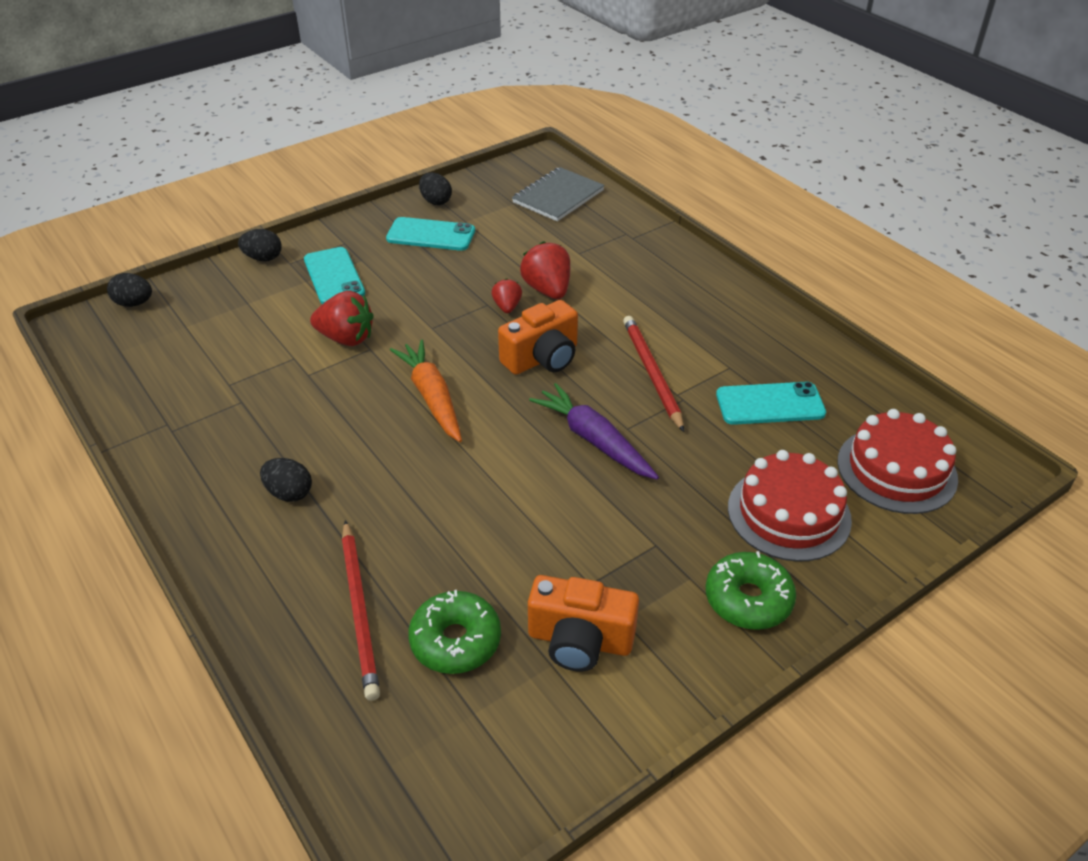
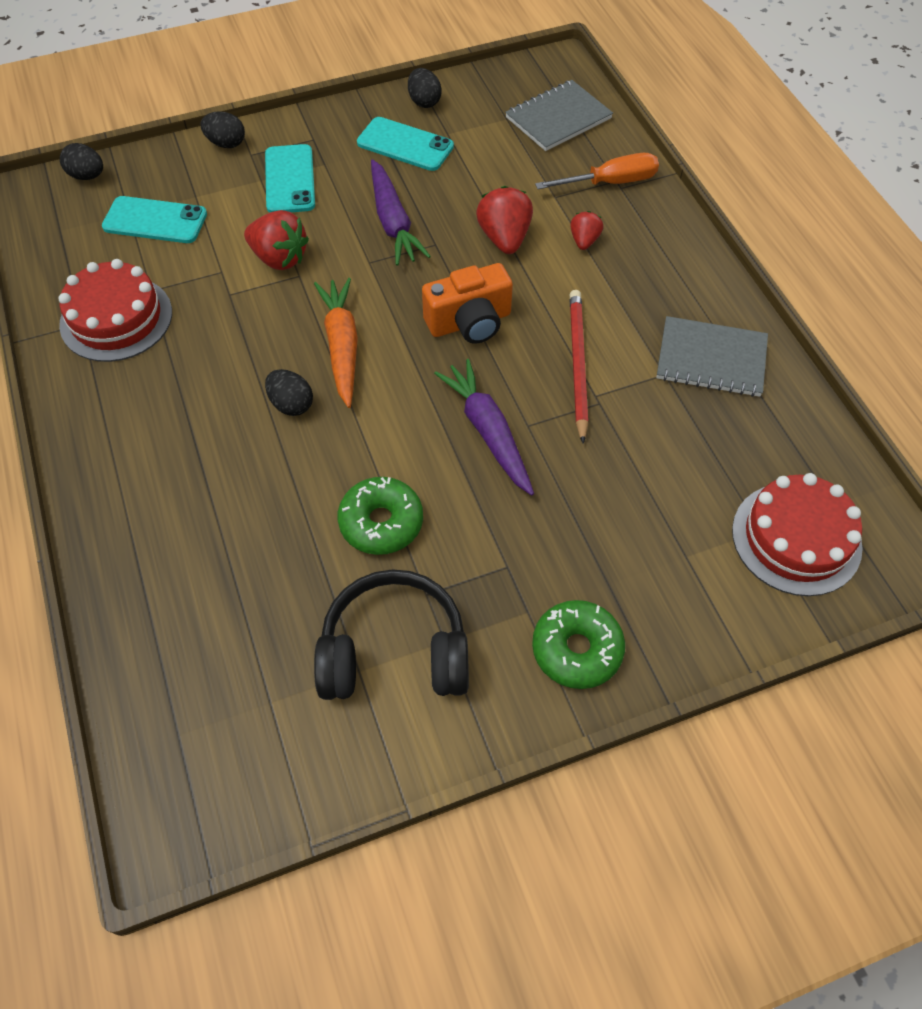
camera: 15 degrees right, 15 degrees up
black egg [260,458,312,502] -> black egg moved to [265,369,313,416]
red pencil [342,520,380,701] -> none
green donut [408,590,501,674] -> green donut moved to [338,477,423,555]
red strawberry [492,278,522,313] -> red strawberry moved to [570,211,603,250]
orange camera [528,575,639,672] -> black headphones [314,569,469,700]
turquoise phone [716,382,826,425] -> turquoise phone moved to [102,196,207,243]
red cake [728,450,852,562] -> red cake moved to [58,259,172,362]
none -> purple carrot [371,159,431,266]
none -> orange screwdriver [535,153,659,189]
none -> grey notebook [657,316,768,397]

